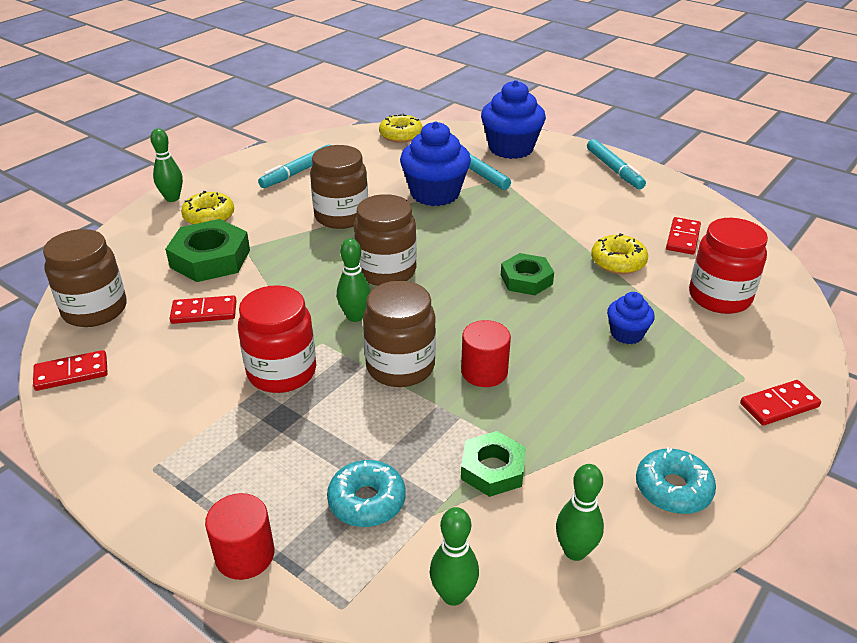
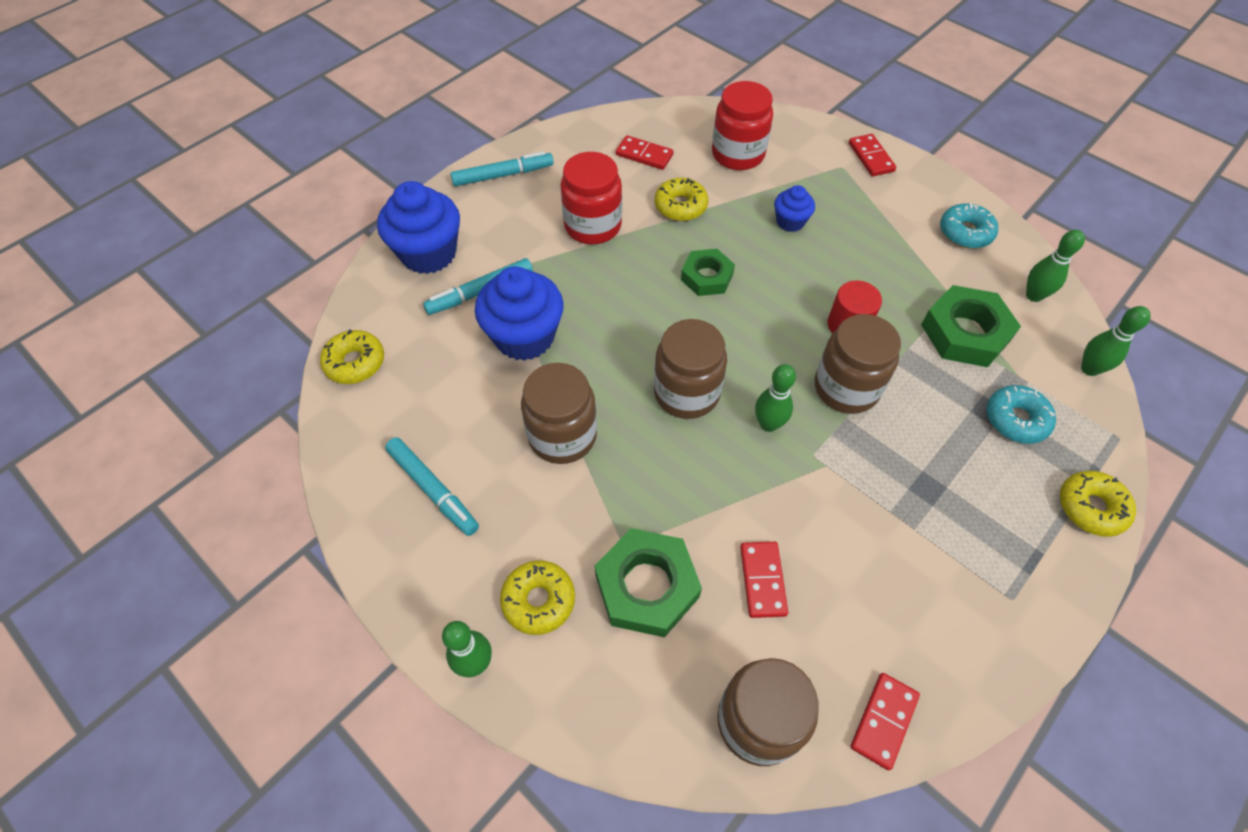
camera: 85 degrees left, 20 degrees up
red domino [33,350,108,391] -> red domino turned 45 degrees clockwise [851,673,920,770]
red cylinder [205,493,274,580] -> yellow donut [1060,471,1136,537]
red jar [238,285,316,393] -> red jar moved to [561,152,622,244]
green nut [461,431,526,497] -> green nut [921,285,1021,367], size x1.55

